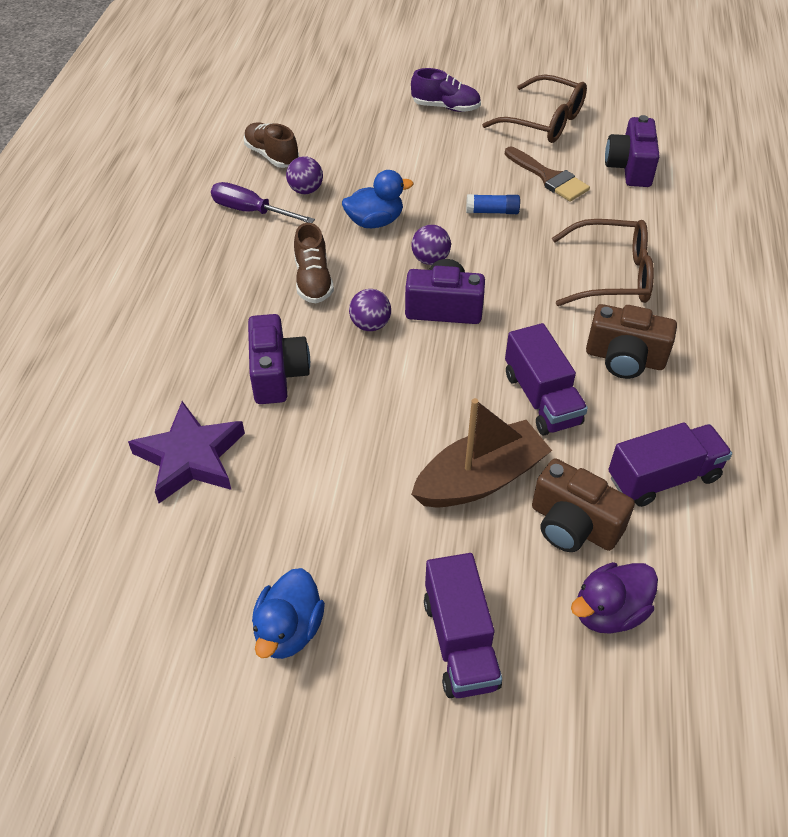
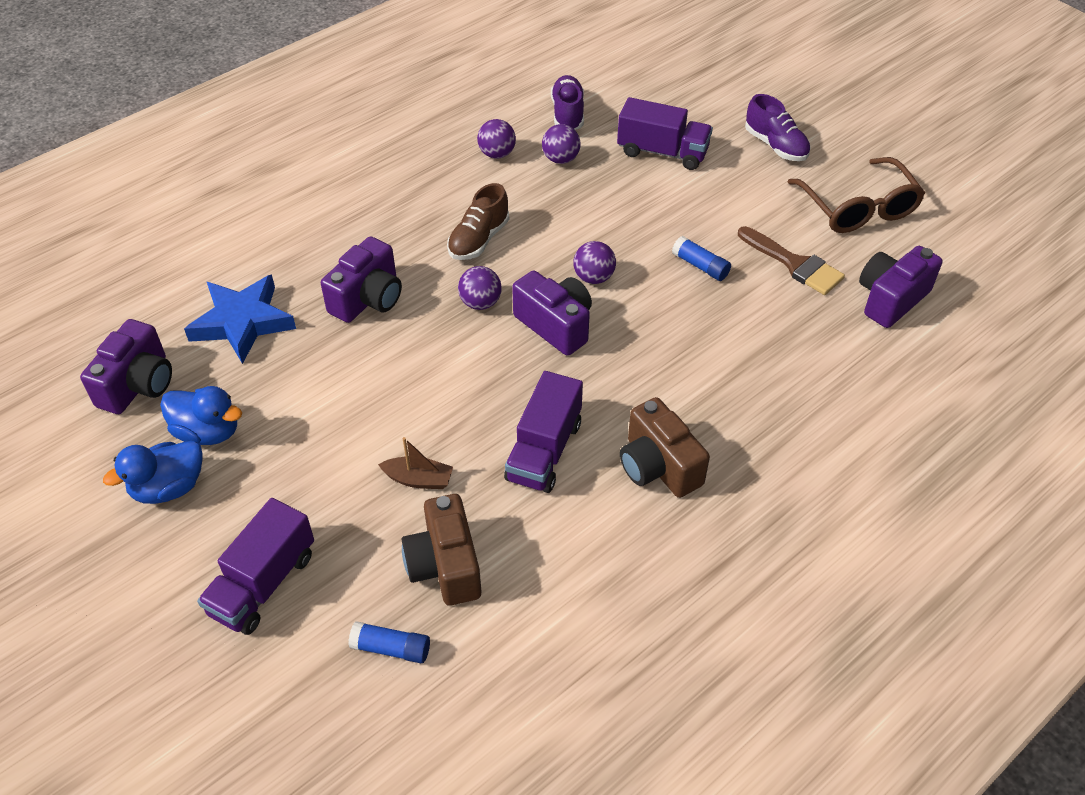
camera: 40 degrees right, 0 degrees up
purple star [128,401,245,503] -> blue star [184,274,296,364]
purple screwdriver [211,182,315,223] -> purple ball [477,119,516,159]
brown shoe [244,122,299,168] -> purple shoe [551,75,584,130]
blue duck [342,170,413,228] -> blue duck moved to [160,386,242,445]
brown boat [411,398,552,508] -> brown boat [378,437,453,489], size x0.49
brown brush [505,147,590,201] -> brown brush turned 45 degrees counterclockwise [738,226,845,295]
brown glasses [552,219,654,306] -> none
purple duck [571,562,658,634] -> blue glue stick [348,621,430,663]
purple truck [608,422,732,507] -> purple truck moved to [617,97,713,170]
none -> purple camera [80,319,172,414]

